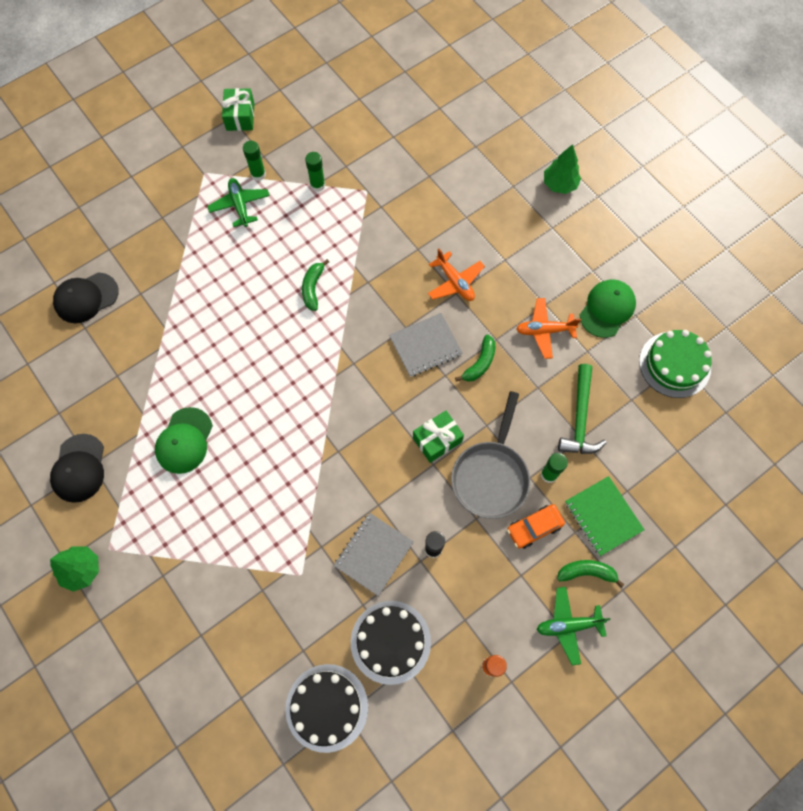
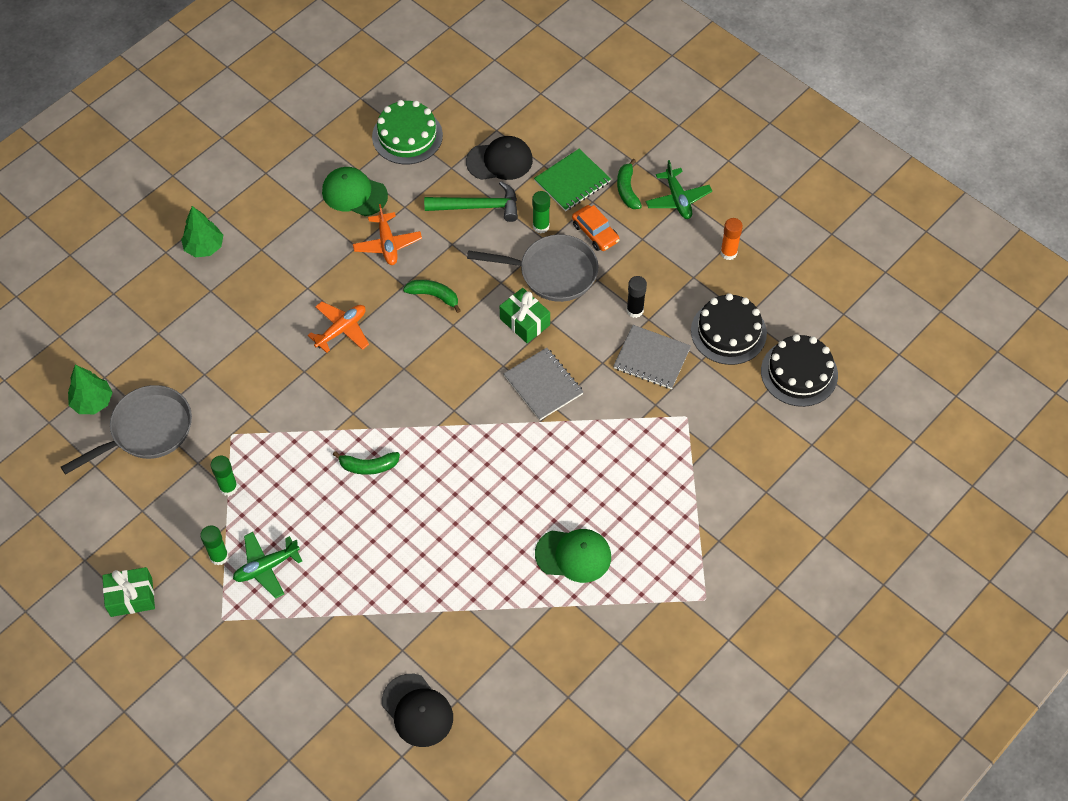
camera: 100 degrees left, 10 degrees down
black cap [50,434,104,503] -> black cap moved to [466,136,533,180]
green tree [50,546,99,592] -> green tree moved to [68,365,113,414]
grey notebook [389,313,463,377] -> grey notebook moved to [503,347,583,420]
none -> grey pan [61,385,192,475]

